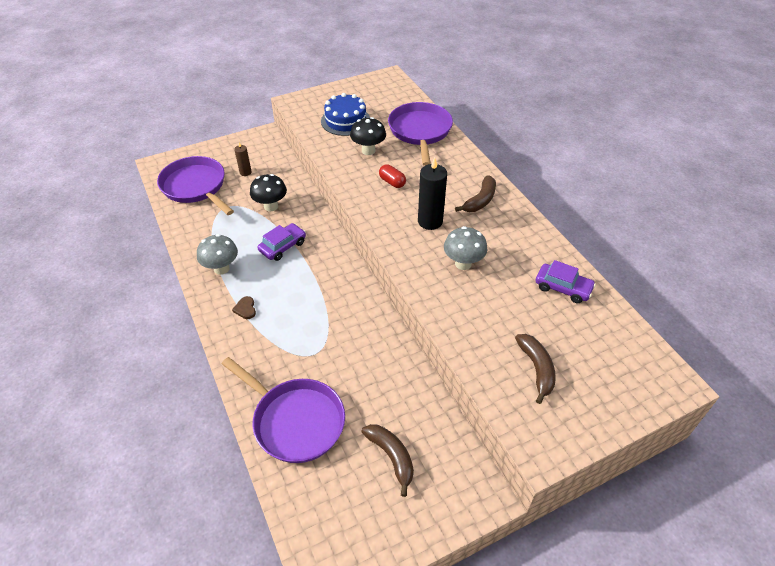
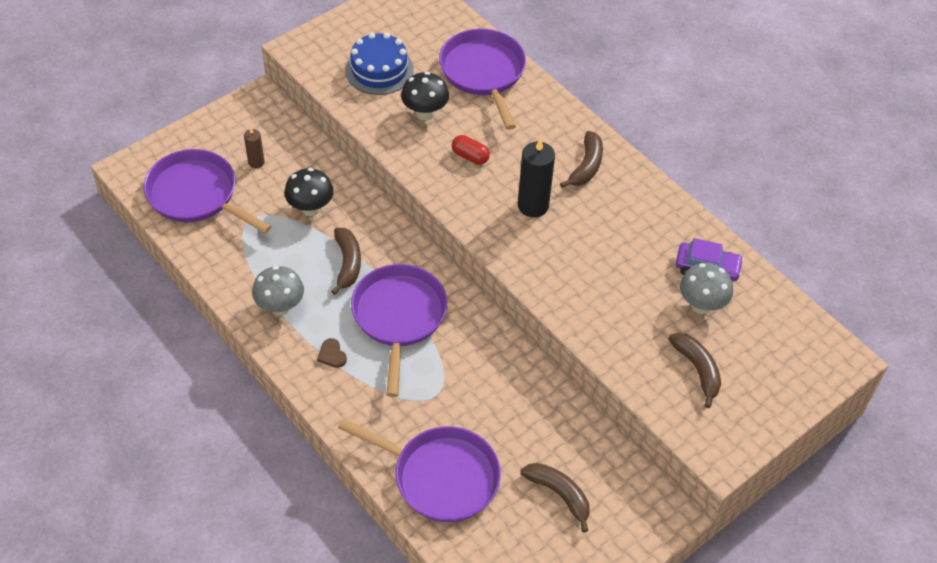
camera: 15 degrees left, 5 degrees up
purple car [258,223,306,261] -> brown banana [331,228,361,295]
grey mushroom [444,226,487,270] -> grey mushroom moved to [680,263,733,314]
none -> purple pan [351,264,448,397]

